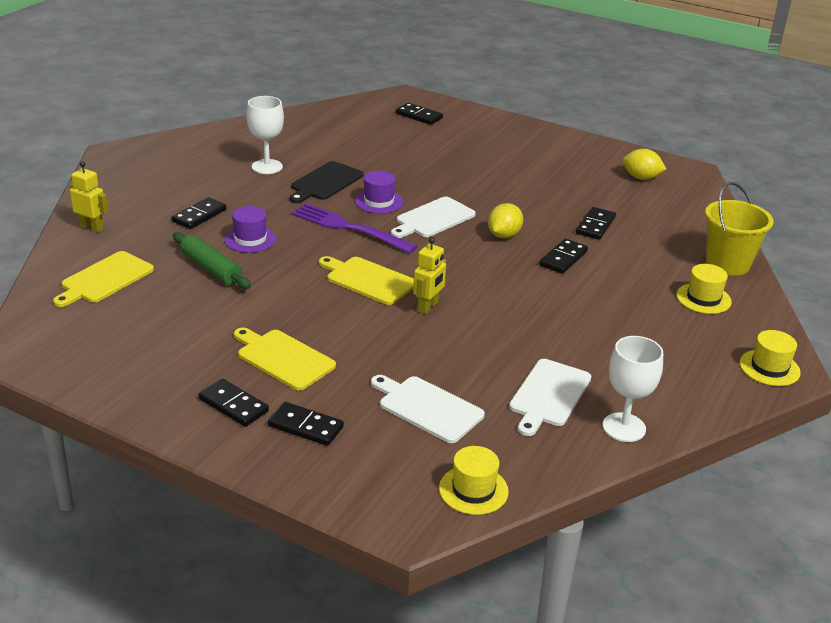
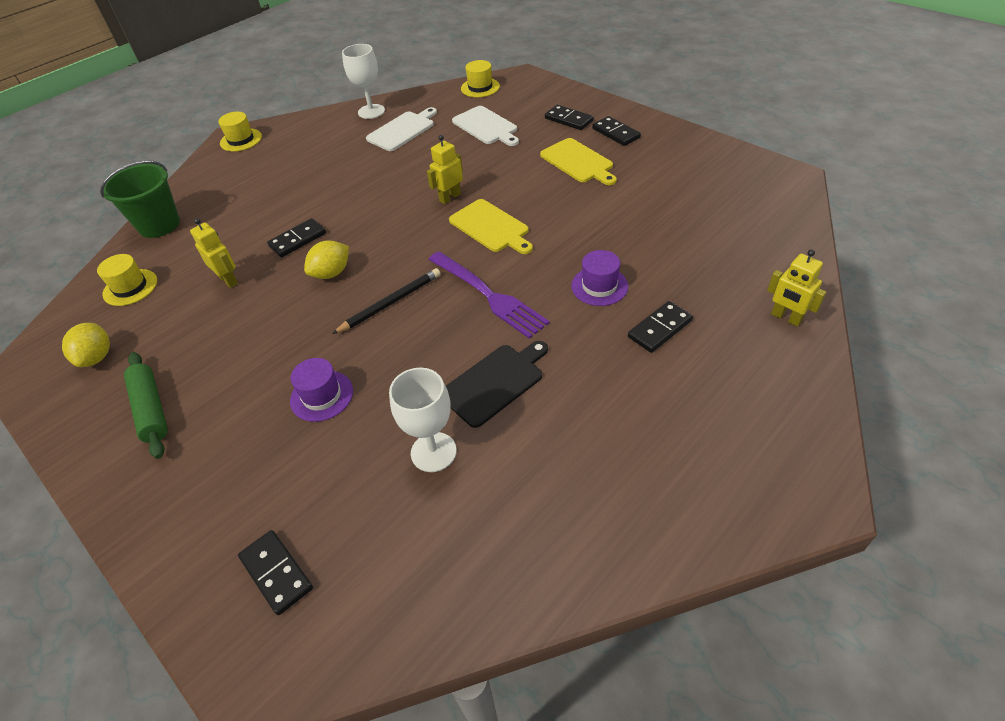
camera: 160 degrees left, 15 degrees up
yellow cutting board [53,251,154,307] -> none
green rolling pin [173,232,251,289] -> green rolling pin moved to [124,352,168,459]
white goblet [247,96,284,174] -> white goblet moved to [389,368,457,472]
purple hat [355,171,403,214] -> purple hat moved to [290,358,353,422]
white cutting board [391,197,476,238] -> black pencil [332,268,441,334]
black domino [576,207,616,240] -> yellow robot [190,218,238,288]
yellow lemon [623,149,666,180] -> yellow lemon turned 45 degrees clockwise [62,323,110,367]
yellow hat [676,264,732,314] -> yellow hat moved to [97,254,157,306]
yellow bucket [705,182,774,276] -> green bucket [100,161,180,238]

